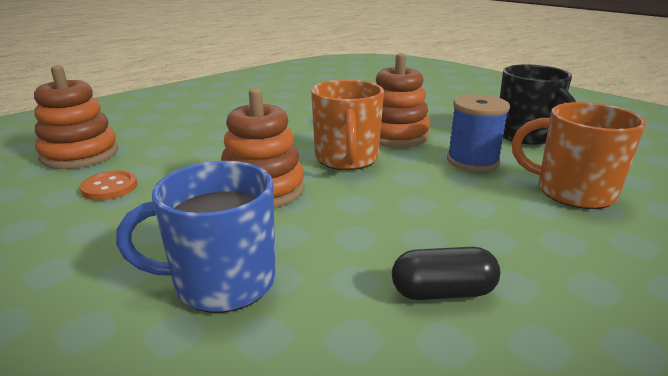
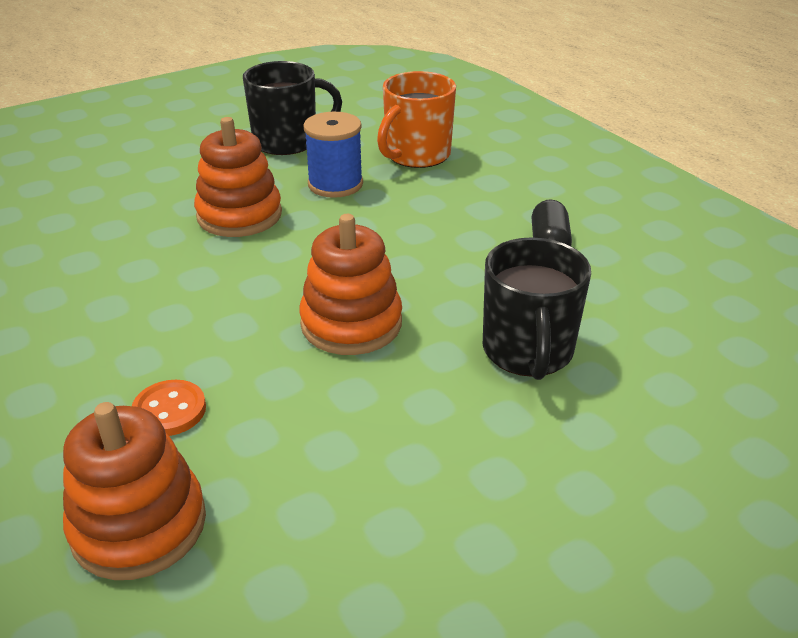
camera: 80 degrees left, 10 degrees up
orange button [80,170,137,201] -> orange button moved to [132,380,206,436]
blue mug [116,161,276,313] -> black mug [483,237,591,380]
orange mug [311,79,384,170] -> none

